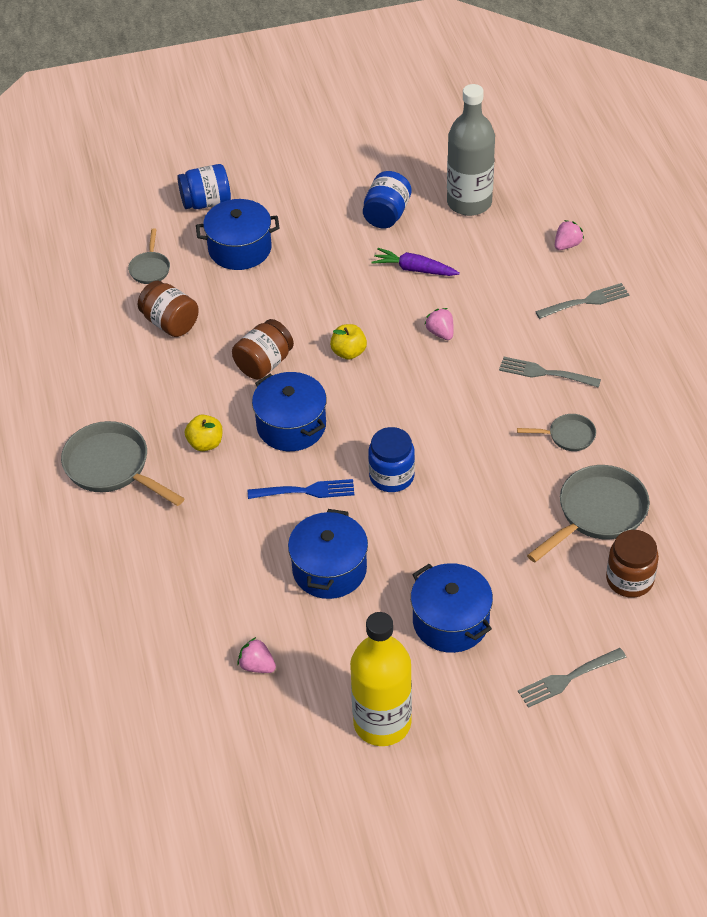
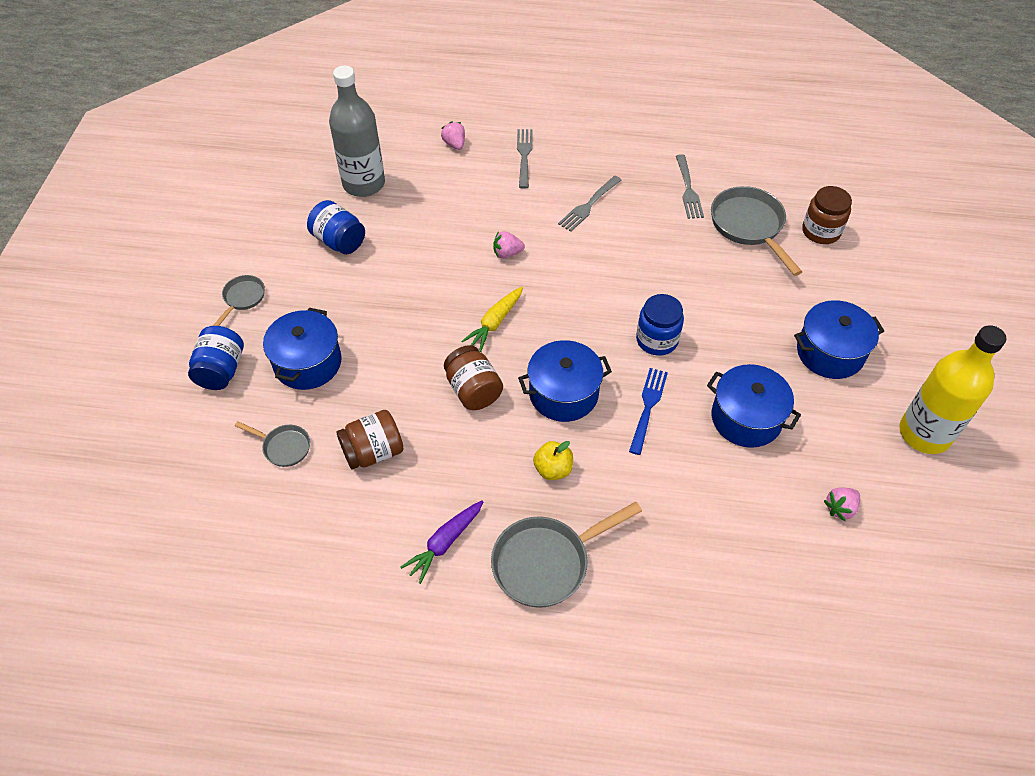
camera: 70 degrees left, 5 degrees up
yellow apple [330,324,367,360] -> yellow carrot [461,287,523,352]
purple carrot [371,248,460,276] -> purple carrot moved to [400,500,484,584]
grey pan [517,414,596,451] -> grey pan moved to [213,275,265,326]
grey fork [518,648,626,708] -> grey fork moved to [676,154,704,219]

